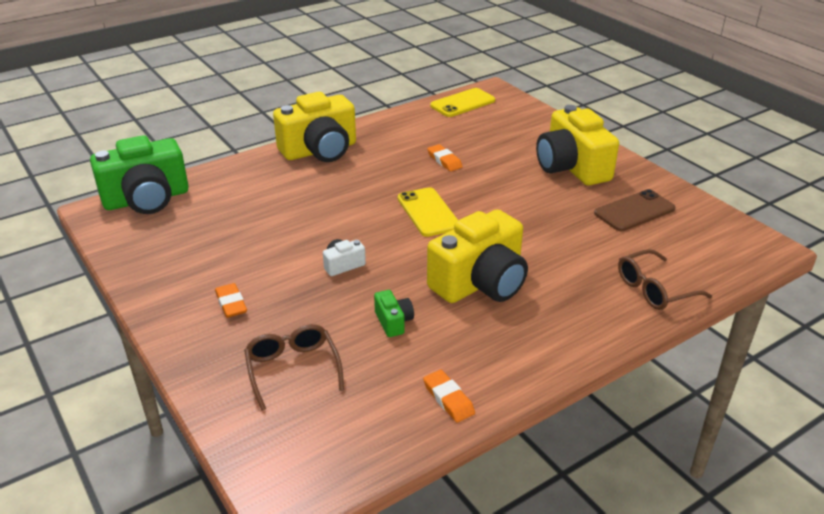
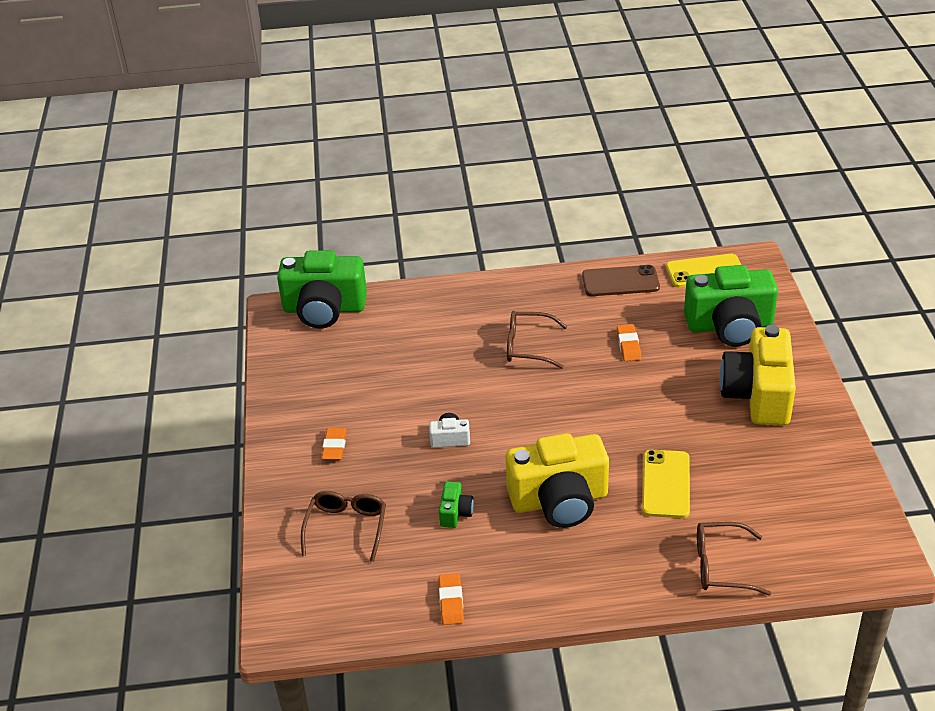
camera: 30 degrees right, 5 degrees up
yellow camera [273,92,356,162] -> none
yellow phone [398,187,458,237] -> yellow phone moved to [642,450,690,518]
brown phone [594,189,675,231] -> brown phone moved to [582,265,660,296]
none -> brown glasses [507,311,567,369]
none -> green camera [684,265,778,347]

